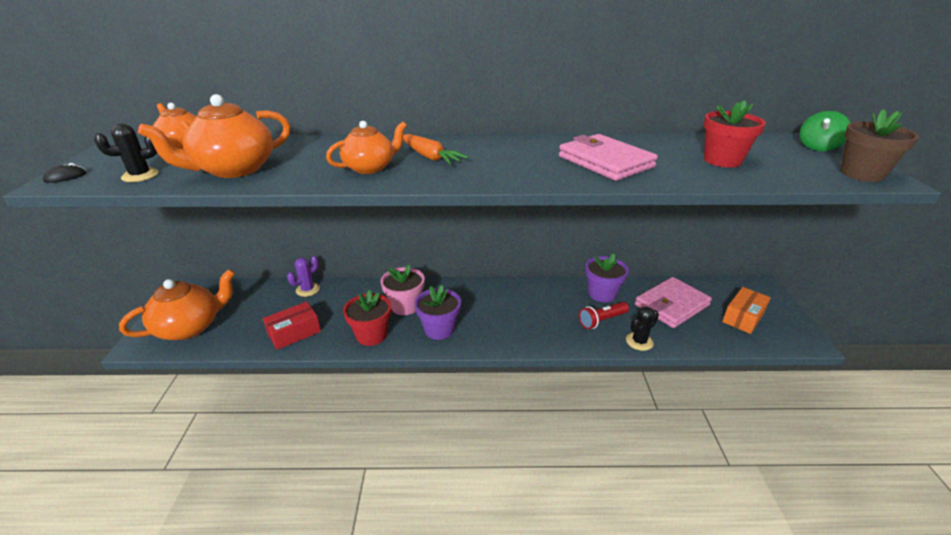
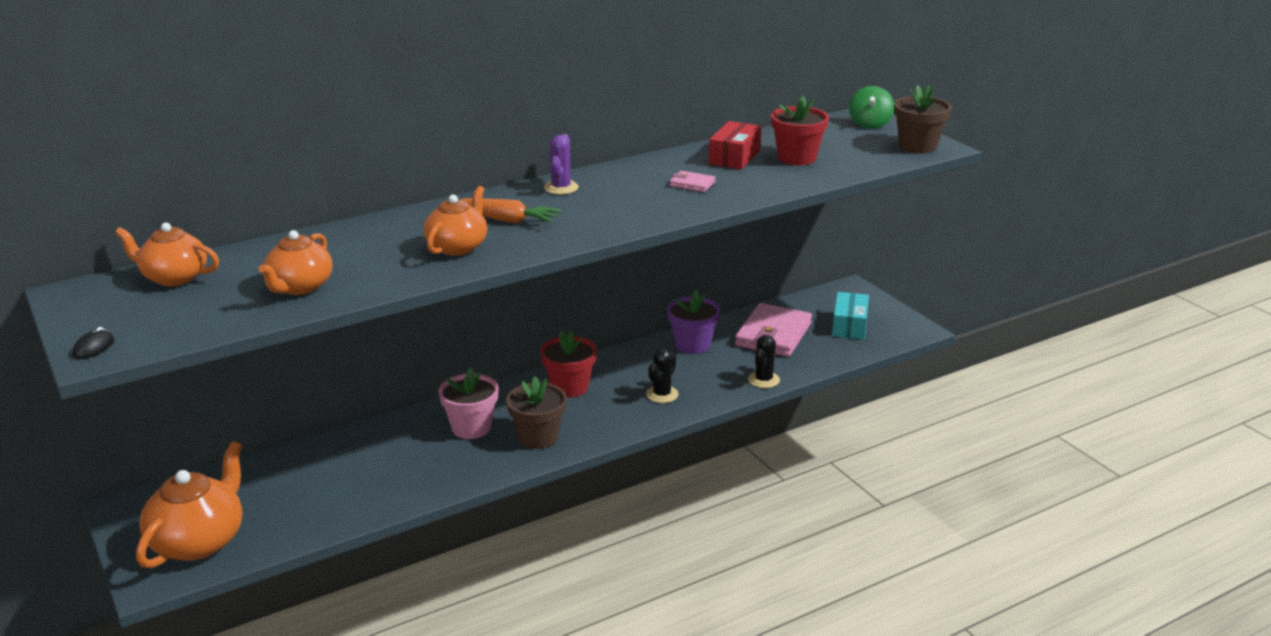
camera: 30 degrees left, 5 degrees down
black cactus [94,123,159,182] -> black cactus moved to [646,349,679,403]
orange teapot [138,94,290,178] -> orange teapot [259,230,332,295], size x0.66
red box [263,302,321,350] -> red box moved to [709,121,761,170]
purple cactus [287,256,320,297] -> purple cactus moved to [544,134,579,195]
red flower pot [343,290,391,346] -> red flower pot moved to [540,331,597,398]
purple flower pot [414,285,461,340] -> brown flower pot [506,377,567,449]
pink wallet [559,134,658,181] -> pink wallet [670,171,716,192], size x0.45
red flashlight [579,302,629,329] -> none
orange box [722,287,771,334] -> turquoise box [832,292,869,339]

